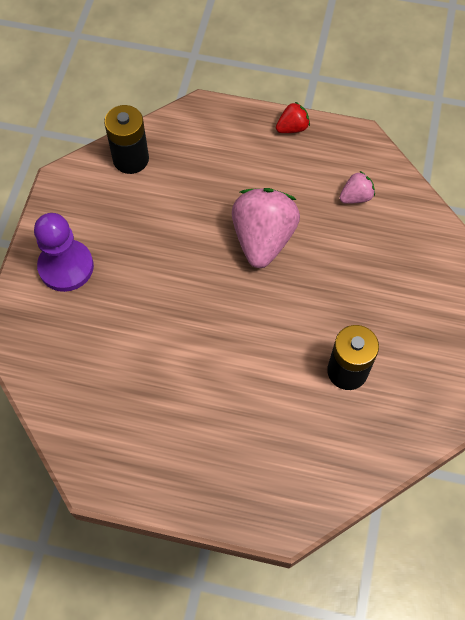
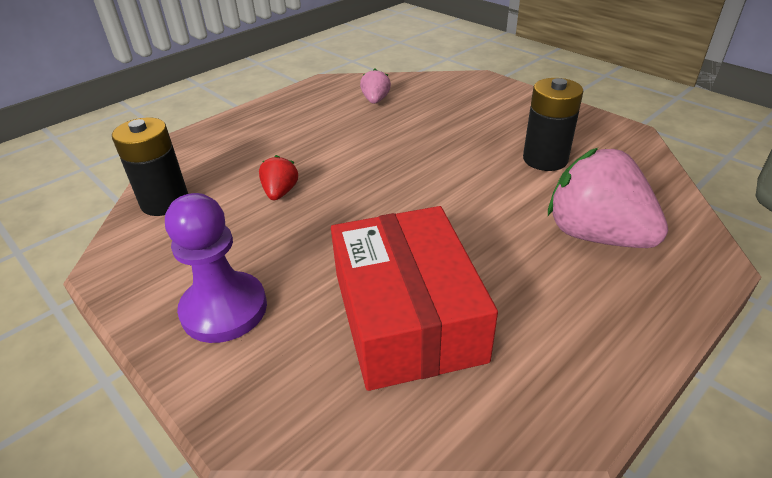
camera: 55 degrees left, 25 degrees down
pink strawberry [232,188,300,268] -> pink strawberry moved to [548,148,668,248]
red strawberry [276,102,310,133] -> red strawberry moved to [259,155,298,200]
none -> red box [331,206,498,391]

